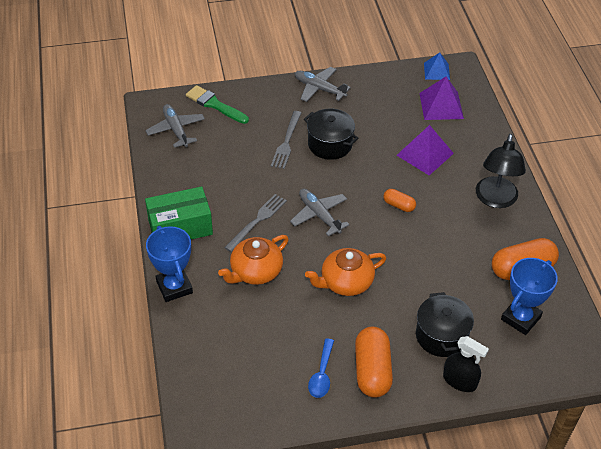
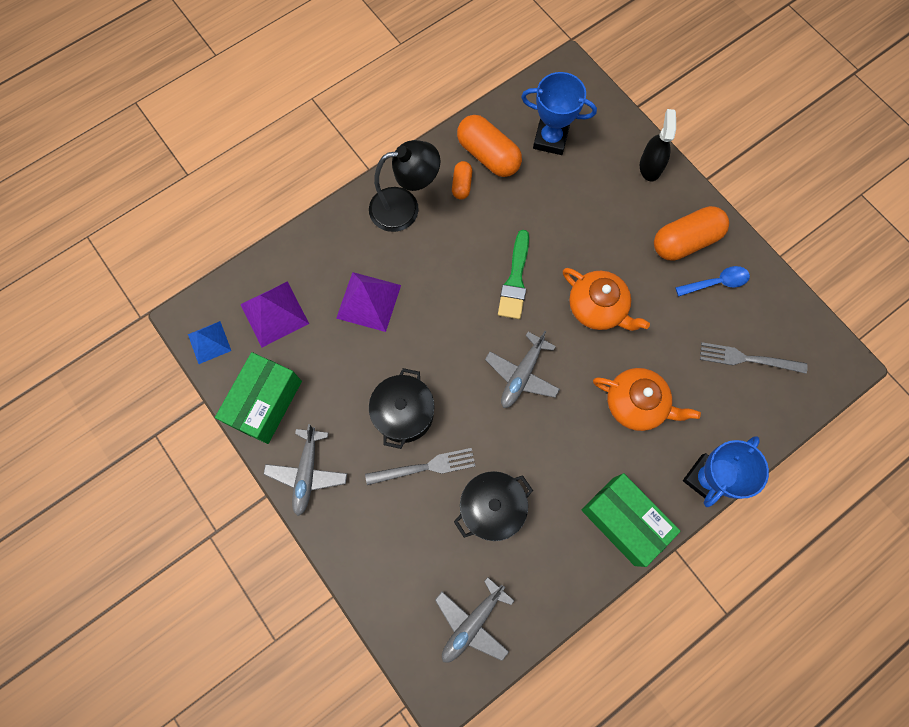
camera: 115 degrees left, 25 degrees up
green brush [186,85,249,124] -> green brush moved to [498,230,529,319]
grey fork [224,194,287,252] -> grey fork moved to [700,342,808,374]
orange capsule [384,189,416,212] -> orange capsule moved to [452,161,472,199]
black pot [416,292,474,357] -> black pot moved to [454,471,533,541]
none -> green box [215,352,302,444]

